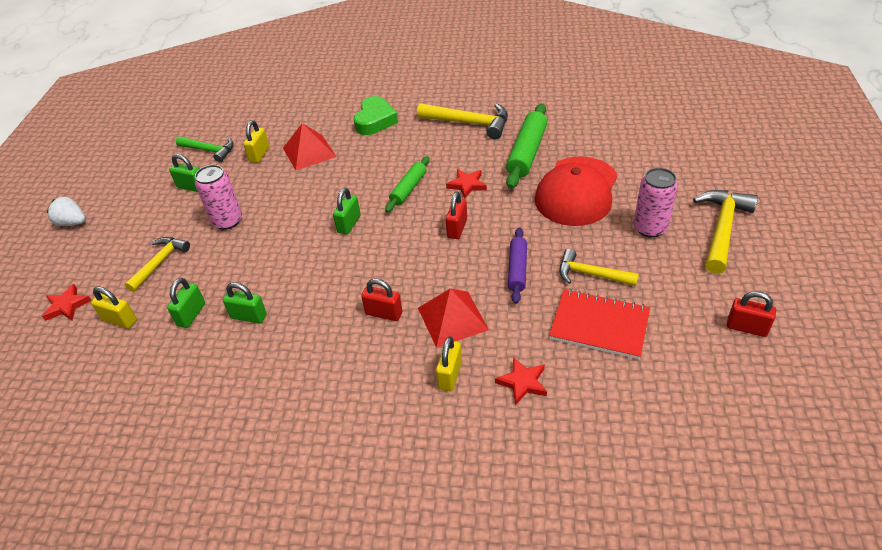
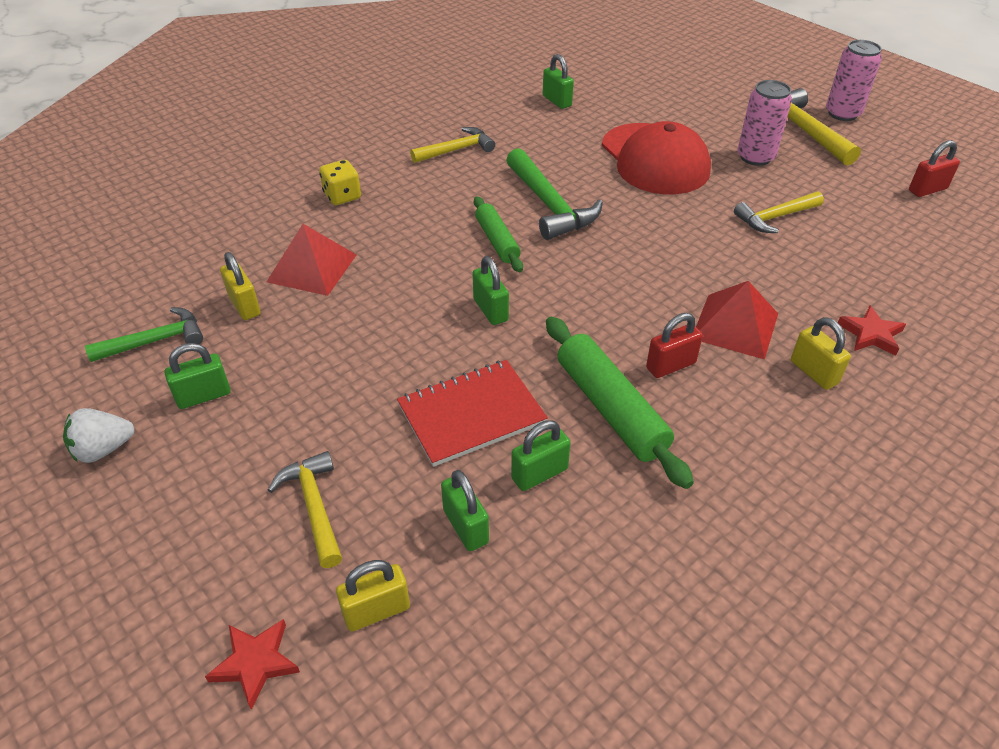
camera: 50 degrees left, 0 degrees up
white strawberry [47,196,85,226] -> white strawberry moved to [63,408,135,463]
pink can [195,165,242,230] -> pink can moved to [826,40,882,121]
green heart [354,96,398,135] -> yellow dice [319,160,361,205]
yellow hammer [417,103,508,140] -> yellow hammer [410,127,495,163], size x0.66
red star [446,169,487,198] -> green hammer [506,148,603,240]
red padlock [446,192,467,239] -> none
green rolling pin [506,103,547,189] -> green rolling pin moved to [546,316,694,489]
purple rolling pin [508,227,527,304] -> none
red notebook [549,289,650,359] -> red notebook moved to [397,360,548,467]
none -> green padlock [543,54,574,109]

